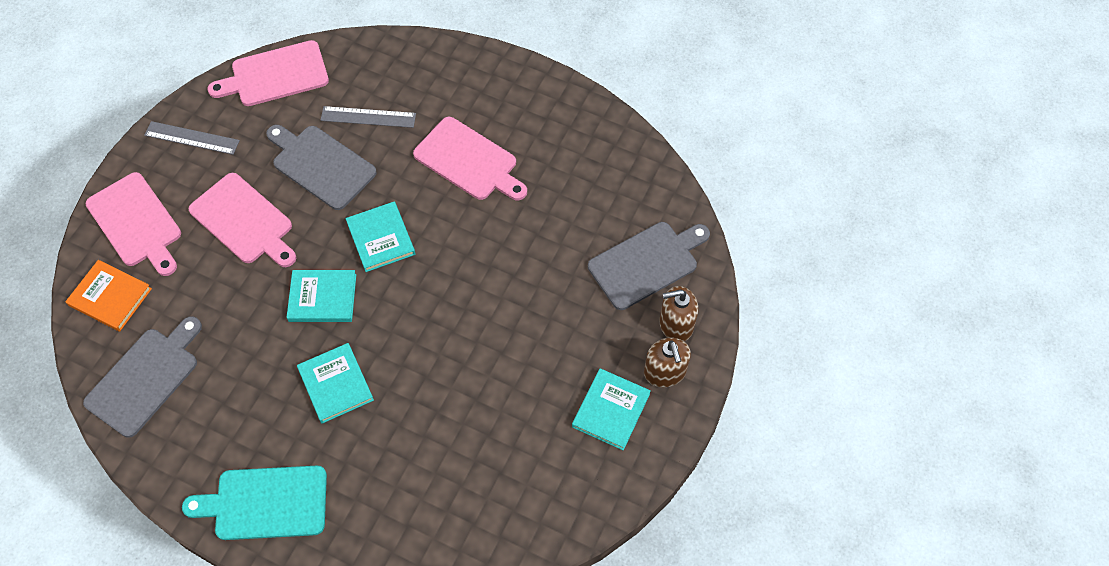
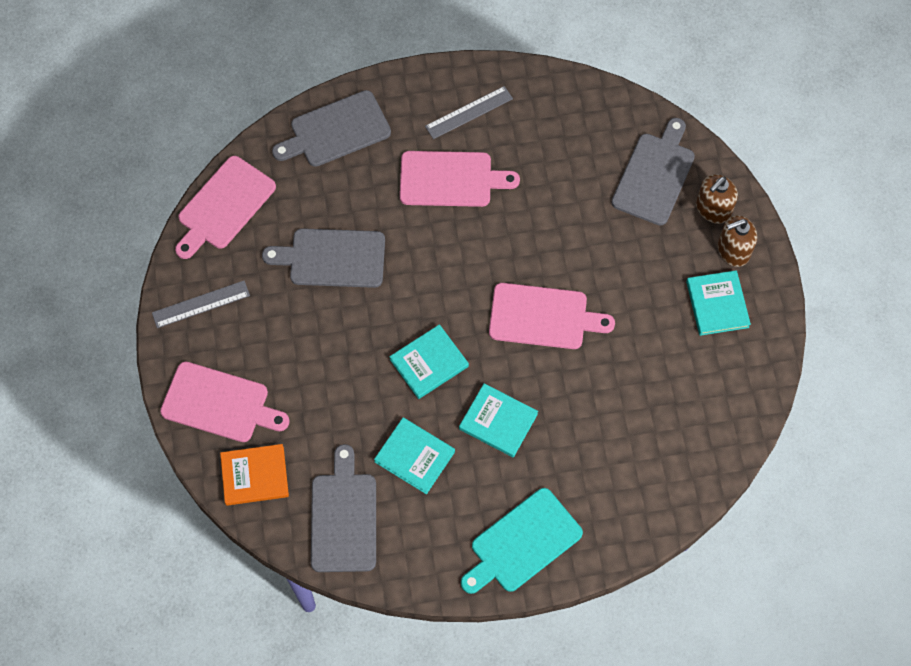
camera: 35 degrees left, 5 degrees up
pink cutting board [189,173,296,267] -> pink cutting board moved to [489,283,615,349]
grey ruler [320,106,416,128] -> grey ruler moved to [425,86,513,139]
turquoise book [346,201,415,272] -> turquoise book moved to [374,417,455,494]
brown soap dispenser [644,338,691,387] -> brown soap dispenser turned 120 degrees clockwise [718,215,757,267]
none -> grey cutting board [272,90,391,167]

